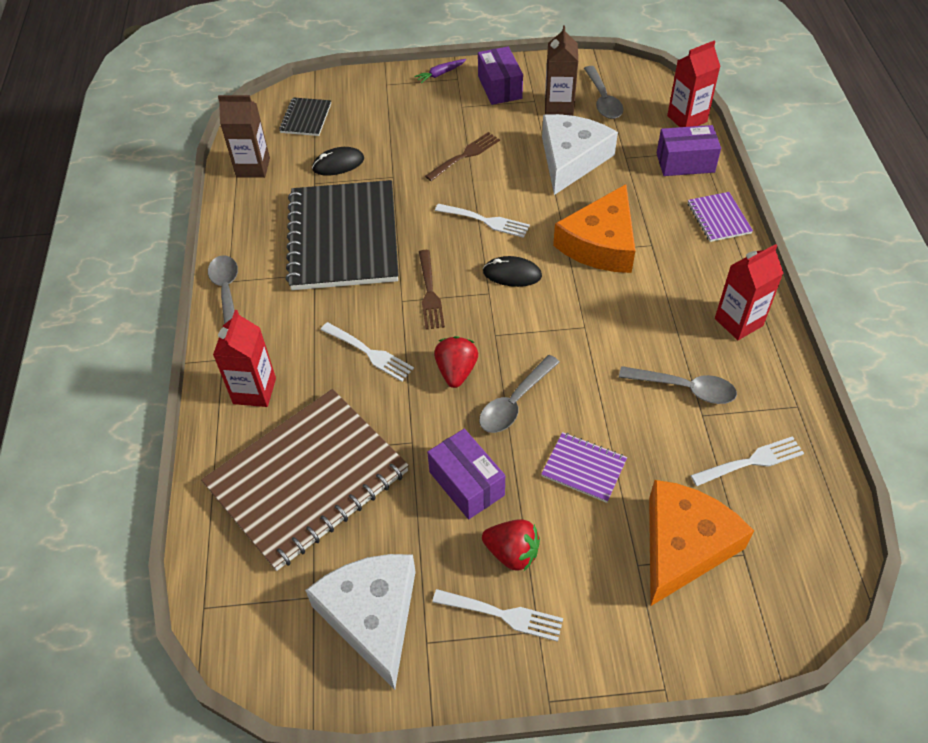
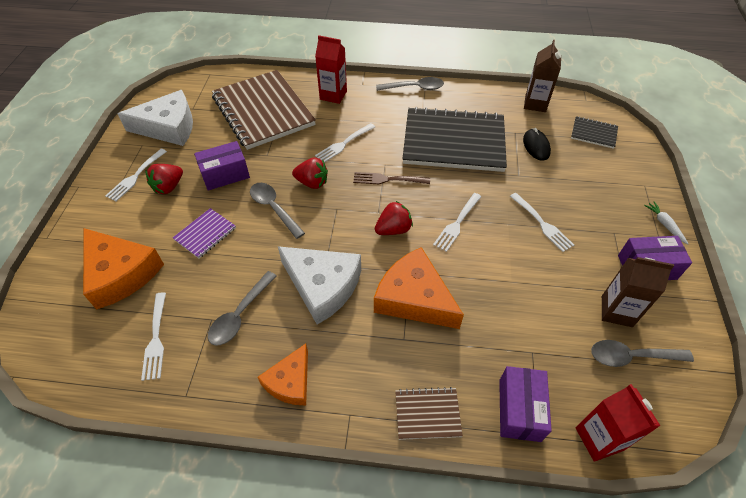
camera: 100 degrees right, 0 degrees up
purple carrot [414,59,466,83] -> white carrot [644,201,689,244]
brown fork [425,132,500,181] -> white fork [510,193,574,252]
black mouse [483,256,542,287] -> red strawberry [375,201,413,235]
white cheese [542,114,618,195] -> white cheese moved to [278,246,361,324]
purple notebook [688,192,753,242] -> brown notebook [395,387,463,440]
red carton [715,244,783,340] -> orange cheese [258,344,308,405]

